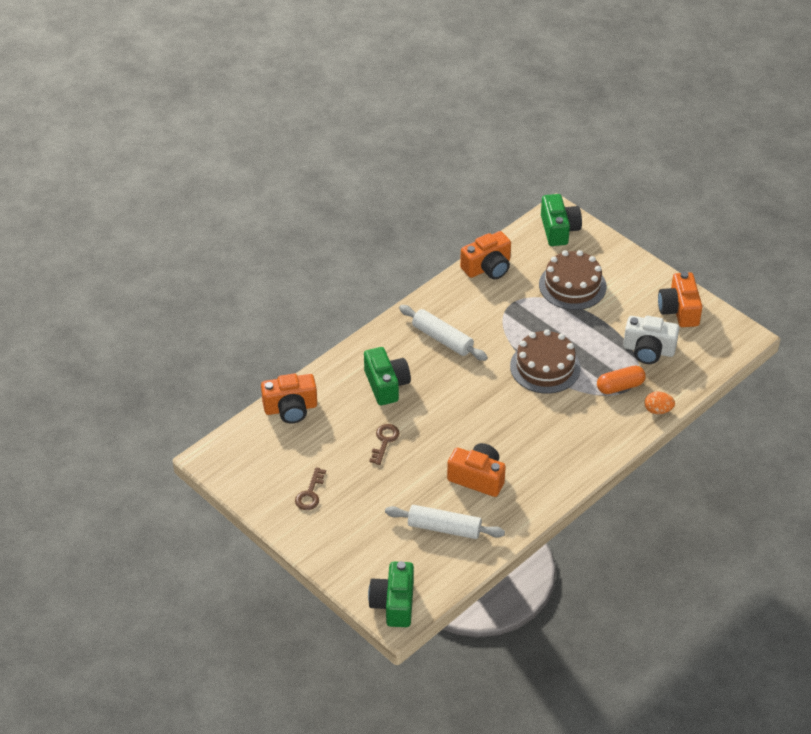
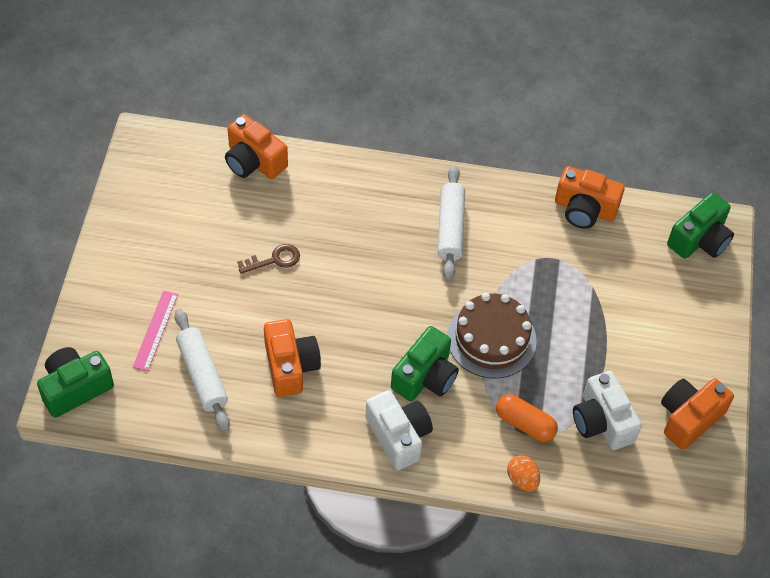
camera: 50 degrees right, 10 degrees up
brown key [295,467,326,510] -> none
green camera [364,347,411,405] -> green camera moved to [391,326,459,401]
brown cake [539,250,607,310] -> none
none -> pink ruler [133,290,178,371]
none -> white camera [365,390,433,470]

